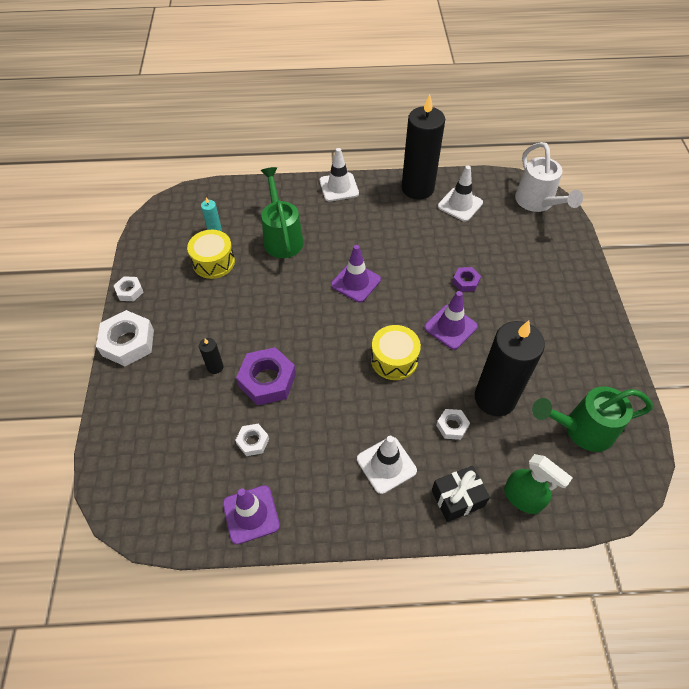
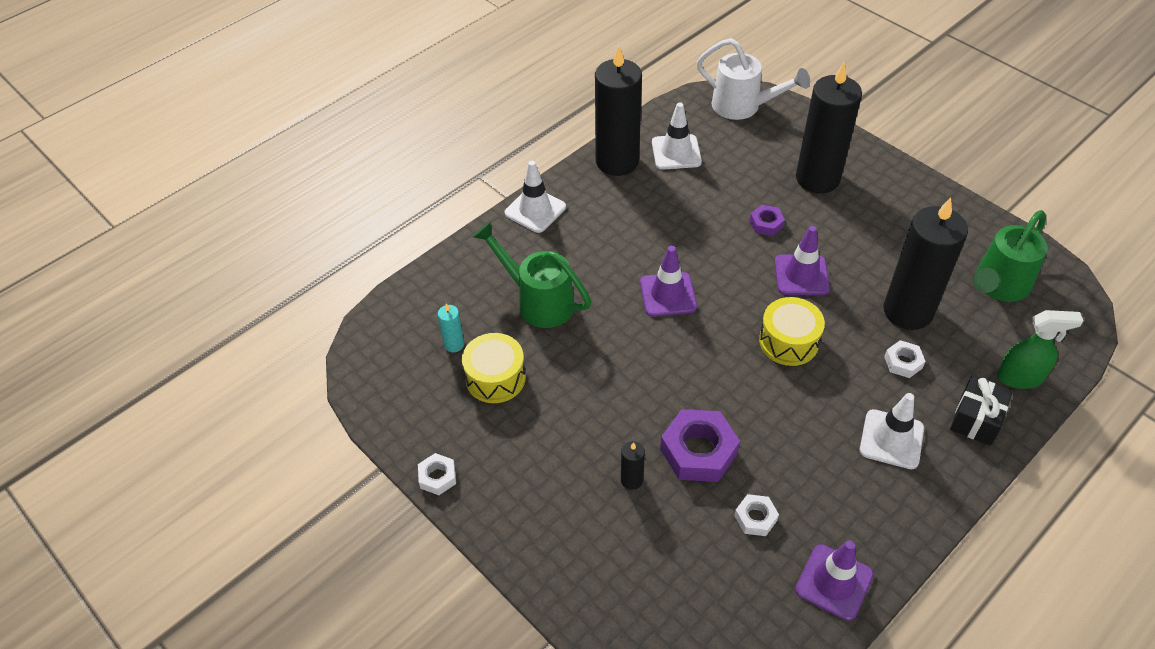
camera: 40 degrees left, 5 degrees down
white nut [96,310,154,366] -> none
none -> black candle [796,62,862,193]

